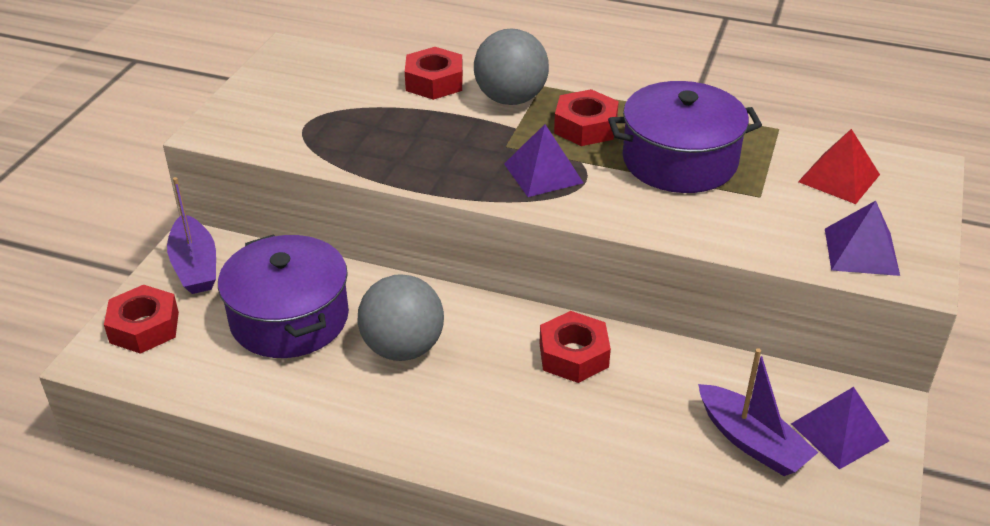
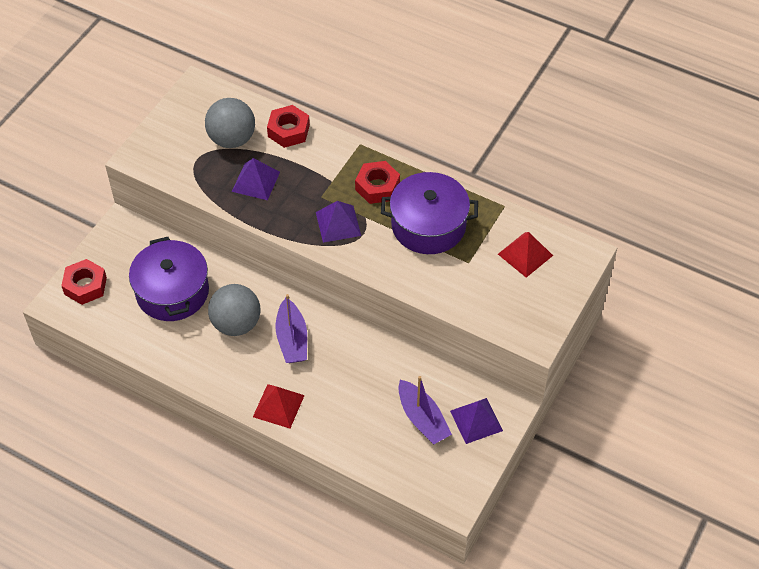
camera: 10 degrees right, 15 degrees up
purple boat [167,177,216,294] -> purple boat moved to [276,294,307,363]
grey ball [474,28,549,105] -> grey ball moved to [205,98,255,148]
red nut [539,311,611,383] -> none
purple pyramid [825,201,900,276] -> purple pyramid moved to [232,158,280,200]
none -> red pyramid [253,384,305,428]

